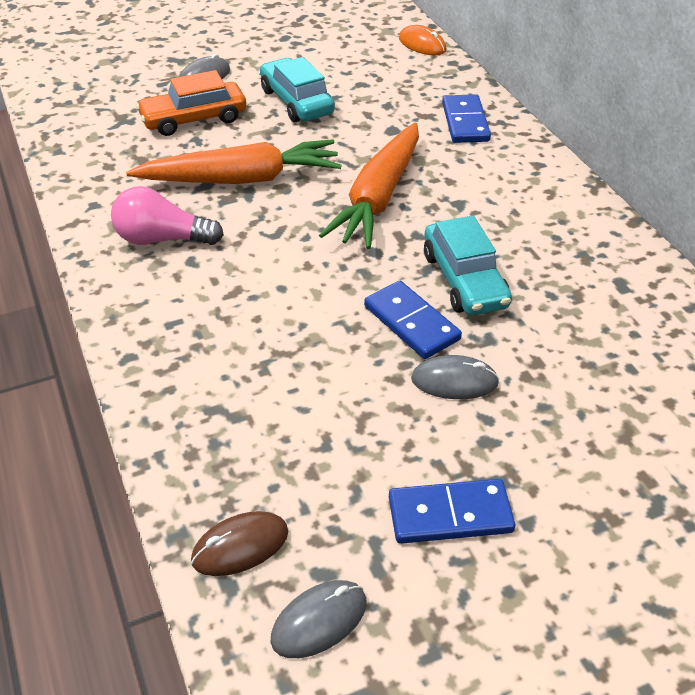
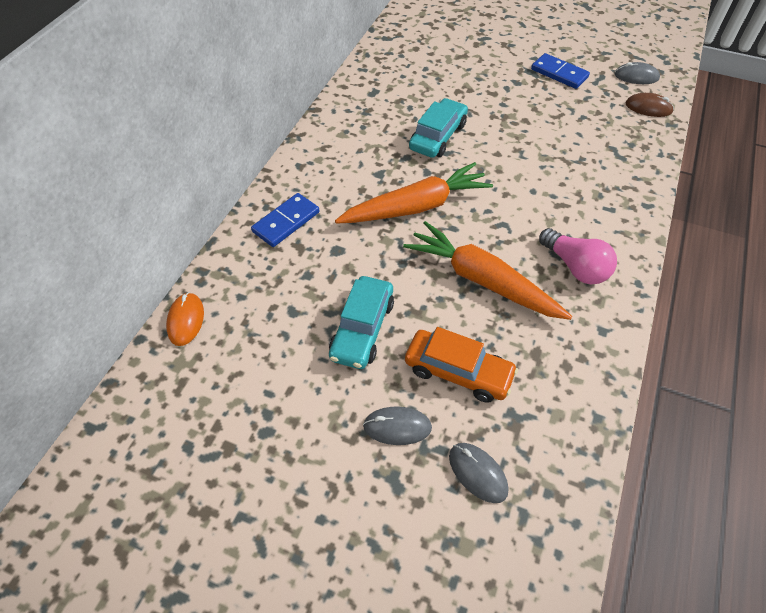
camera: 135 degrees left, 10 degrees up
blue domino [364,281,462,359] -> none
grey mouse [411,355,499,399] -> grey mouse moved to [449,443,509,503]

